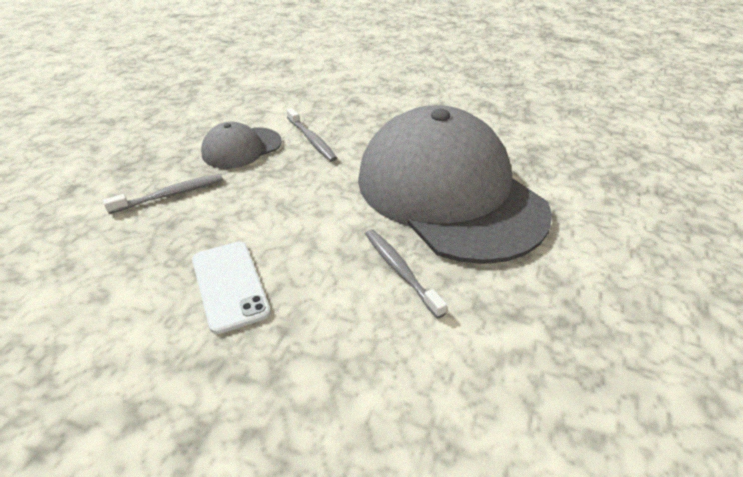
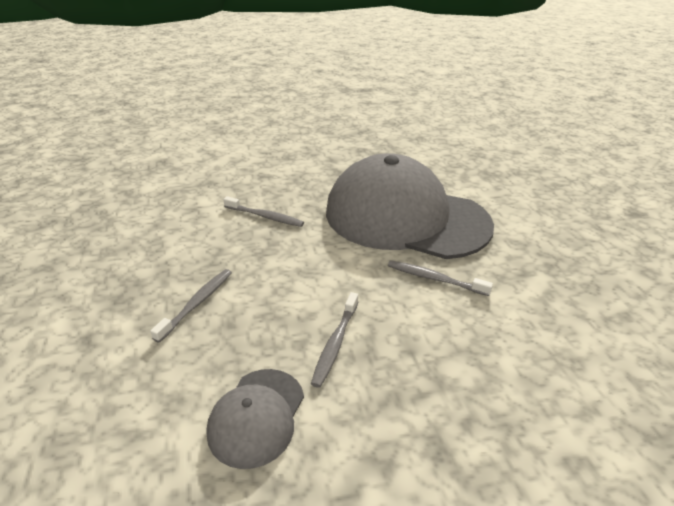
camera: 35 degrees left, 5 degrees down
white phone [192,242,271,334] -> grey toothbrush [311,292,358,388]
grey cap [201,122,282,169] -> grey cap moved to [207,369,304,469]

